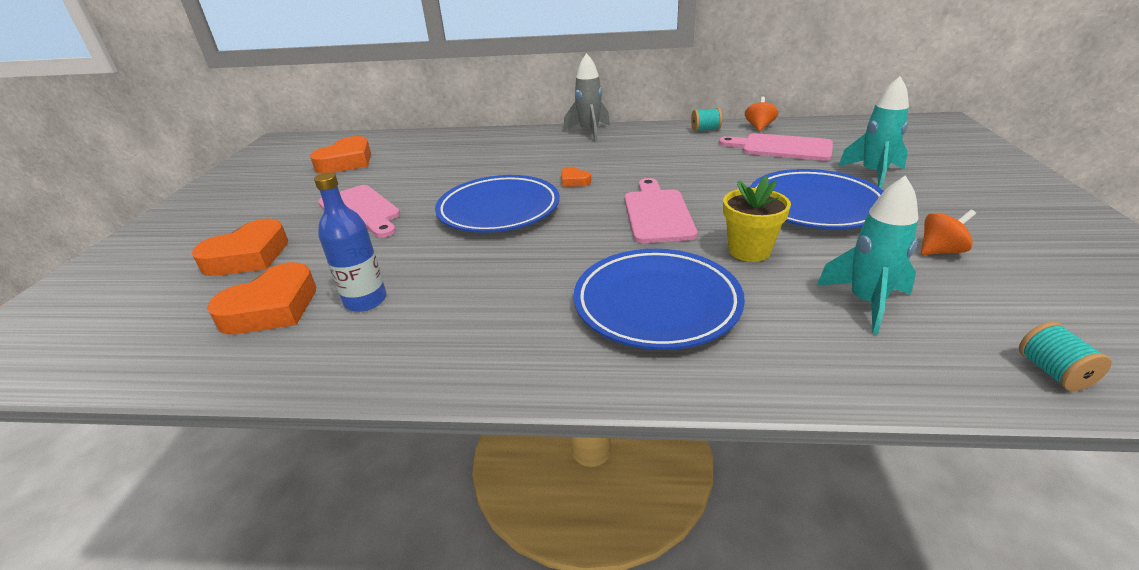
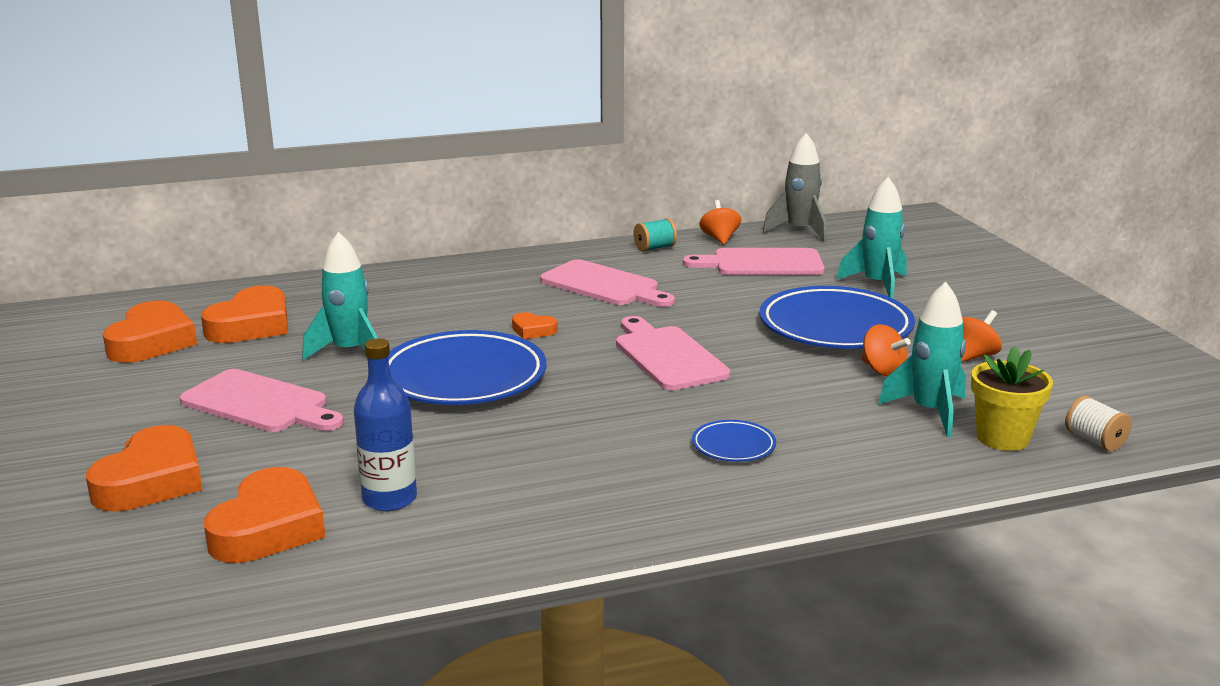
camera: 25 degrees left, 10 degrees down
grey rocket [563,53,610,142] -> grey rocket moved to [763,133,827,242]
blue plate [574,249,745,350] -> blue plate [692,420,776,462], size x0.45
yellow flower pot [723,176,791,262] -> yellow flower pot moved to [971,346,1053,451]
turquoise spool [1019,322,1112,391] -> white spool [1065,396,1132,451]
none -> orange heart [201,286,288,343]
none -> turquoise rocket [302,232,378,360]
none -> pink cutting board [540,259,675,307]
none -> orange spinning top [862,324,911,376]

